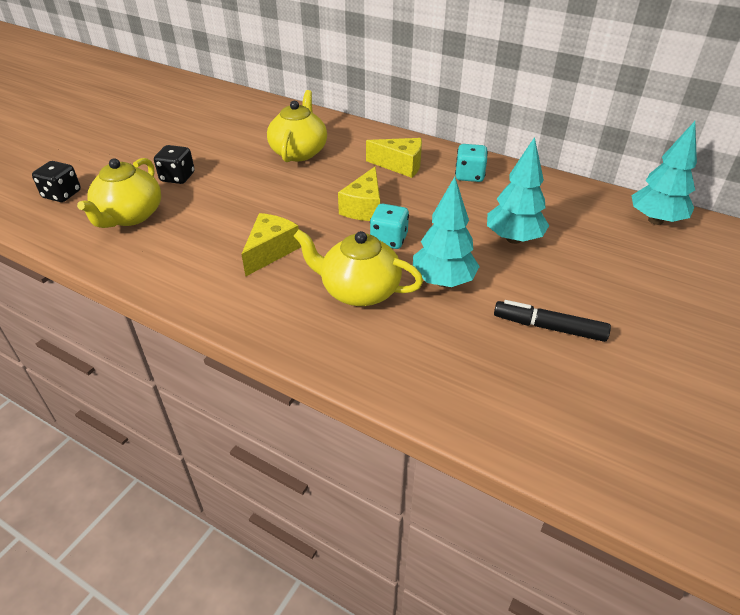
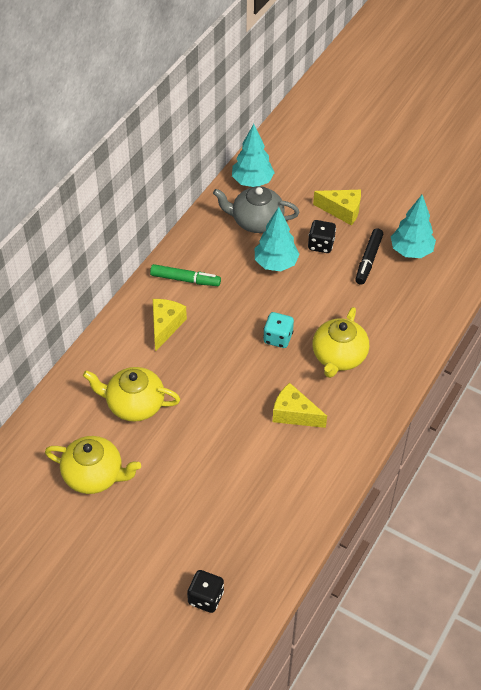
camera: 90 degrees left, 10 degrees up
yellow teapot [77,158,161,228] -> yellow teapot moved to [45,436,141,494]
black dice [154,145,195,184] -> black dice moved to [308,220,336,253]
yellow cheese [338,166,380,221] -> yellow cheese moved to [313,190,361,225]
turquoise tree [413,177,480,287] -> turquoise tree moved to [391,195,436,258]
turquoise dice [455,144,488,182] -> green marker [150,264,221,286]
none -> grey teapot [213,186,299,233]

